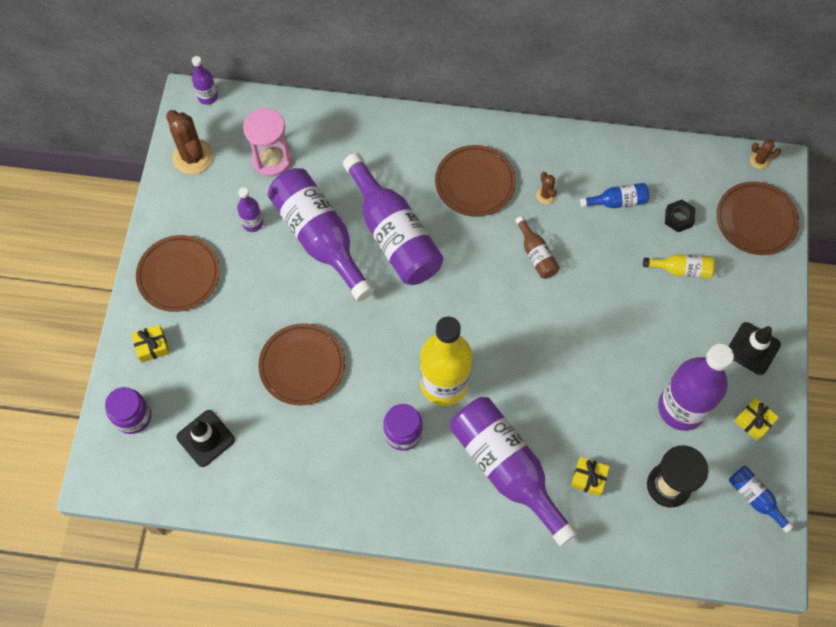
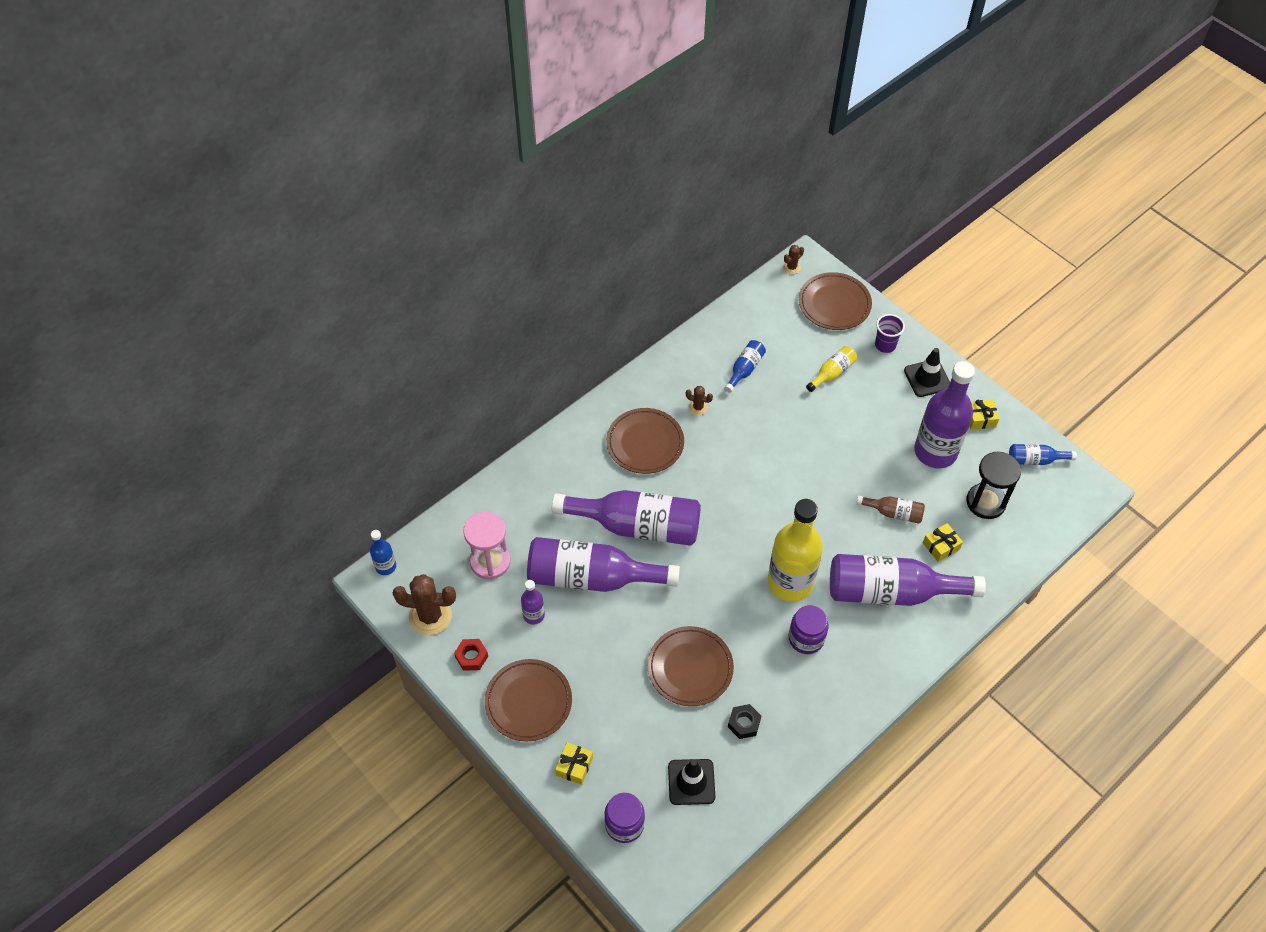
camera: 50 degrees left, 10 degrees down
purple bottle [192,56,218,105] -> blue bottle [370,530,396,575]
brown bottle [515,216,560,279] -> brown bottle moved to [856,496,925,524]
black nut [665,200,695,232] -> black nut moved to [728,704,761,739]
none -> red nut [454,639,488,671]
none -> purple cup [875,314,905,353]

